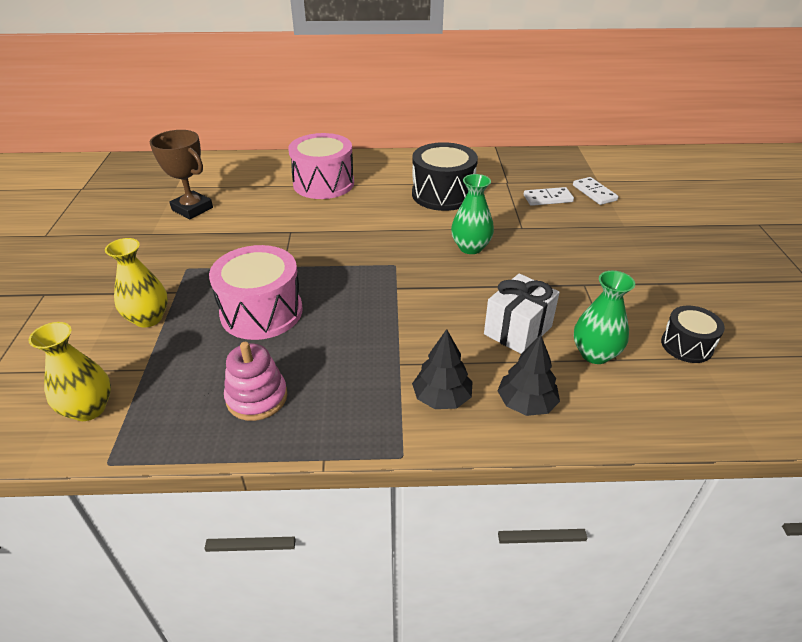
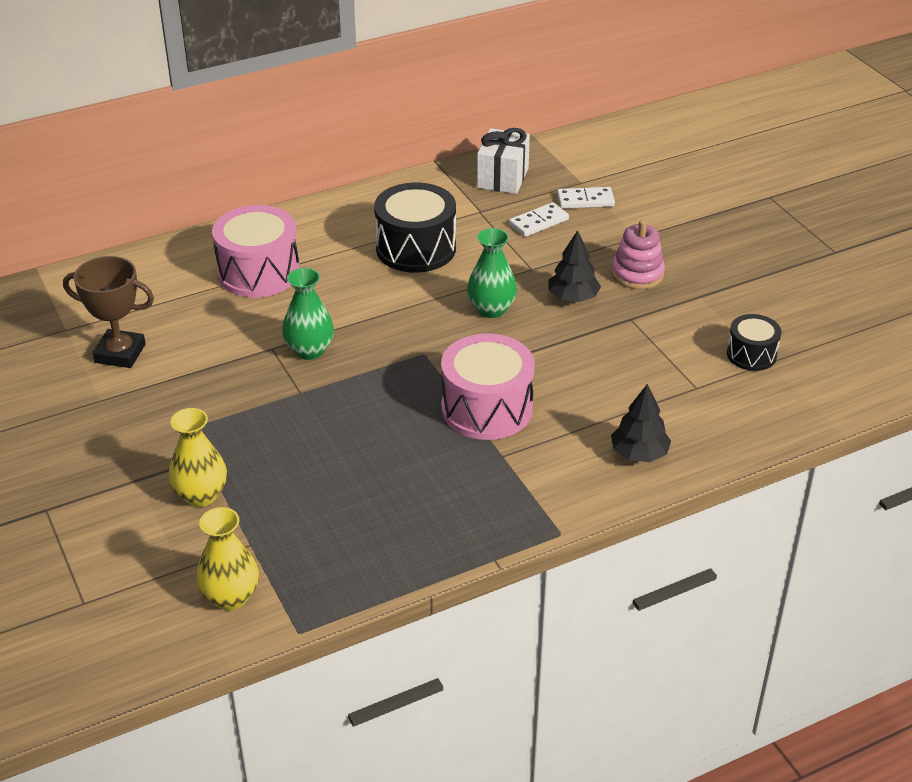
camera: 25 degrees left, 0 degrees up
pink drum [209,245,303,340] -> pink drum moved to [441,333,535,440]
pink stacking toy [224,342,287,421] -> pink stacking toy moved to [612,220,665,289]
black tree [412,329,472,409] -> black tree moved to [549,230,601,302]
white gift [484,273,560,354] -> white gift moved to [477,128,530,194]
white domino [573,177,618,205] -> white domino turned 45 degrees counterclockwise [557,187,615,209]
green vase [574,271,635,364] -> green vase moved to [282,268,334,360]

